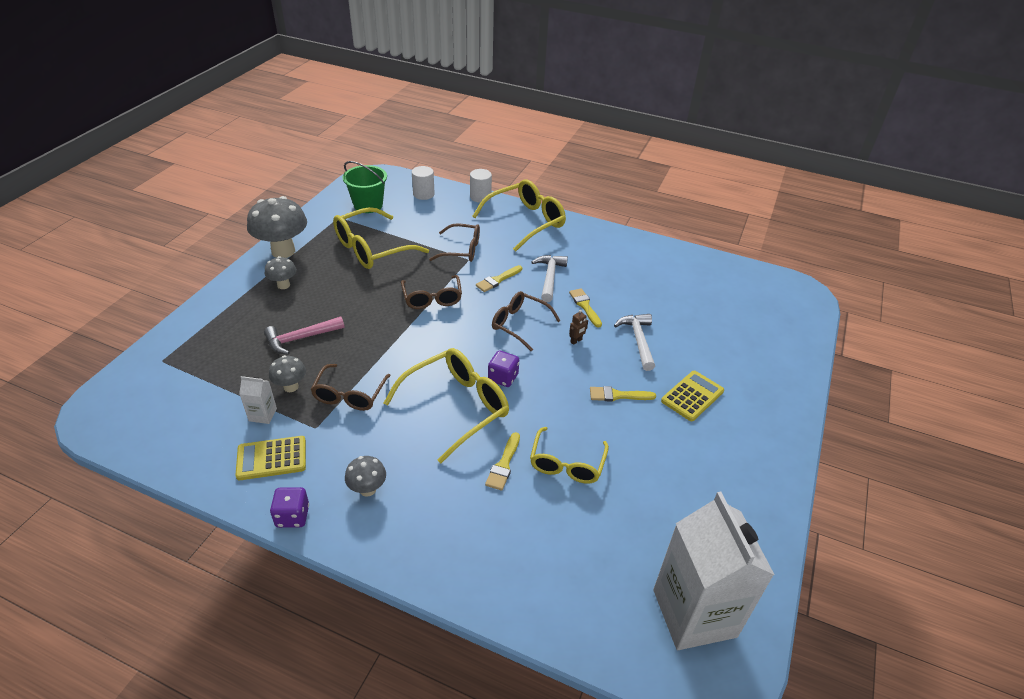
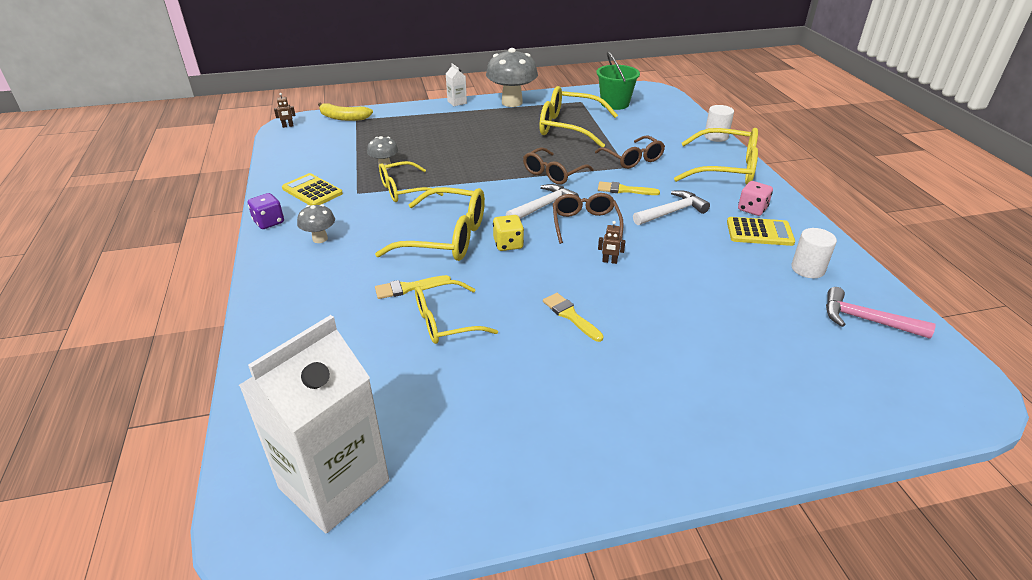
camera: 55 degrees right, 5 degrees down
white carton [239,376,277,424] -> white carton moved to [446,63,467,106]
pink hammer [264,316,345,355] -> pink hammer moved to [826,287,936,339]
grey mushroom [265,256,296,289] -> none
brown glasses [310,364,391,411] -> yellow glasses [379,161,443,202]
white cylinder [412,166,435,200] -> white cylinder moved to [791,228,837,278]
purple dice [488,350,519,387] -> yellow dice [493,215,524,251]
yellow brush [569,288,602,328] -> none
white hammer [614,314,655,371] -> white hammer moved to [506,184,579,219]
yellow calculator [661,371,724,421] -> yellow calculator moved to [727,217,795,246]
none -> brown robot [274,93,296,128]
none -> yellow banana [318,102,373,121]
none -> pink dice [738,181,773,216]

